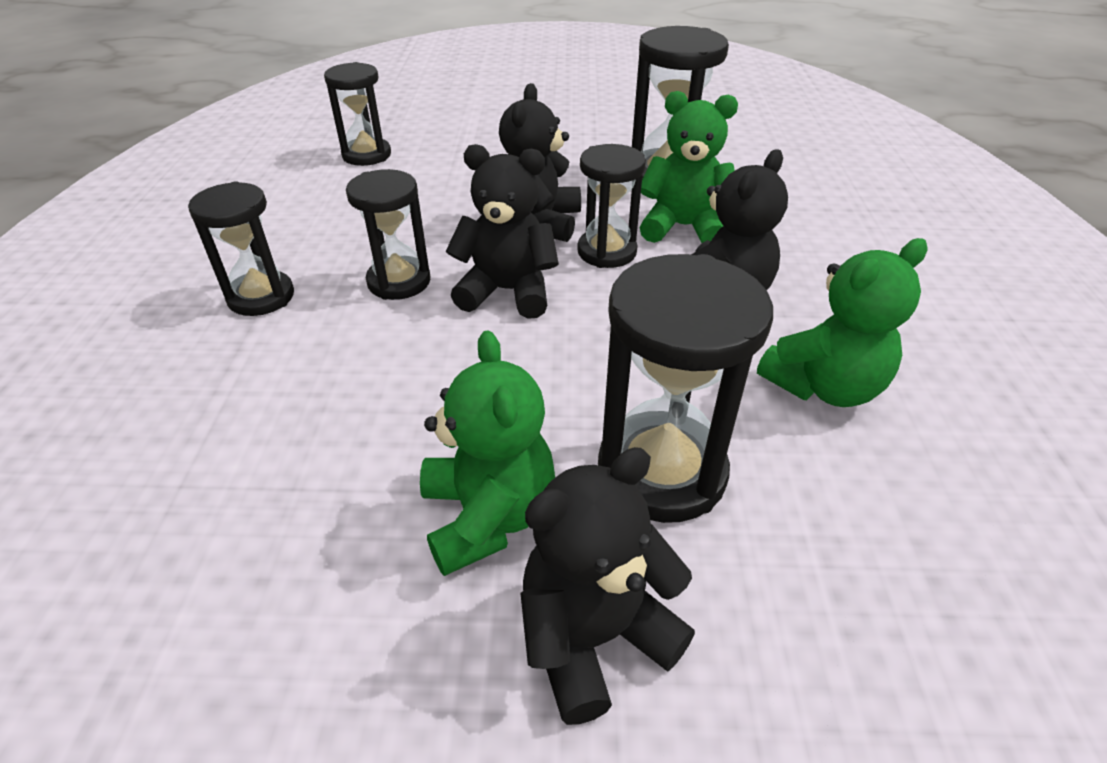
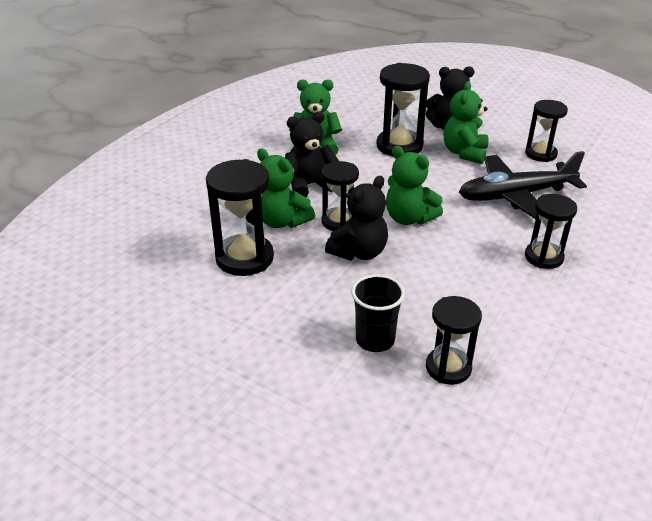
camera: 150 degrees left, 5 degrees down
black hourglass [346,169,431,300] -> black hourglass moved to [525,100,568,162]
black teddy bear [445,144,559,319] -> green teddy bear [386,146,443,225]
none -> black cup [351,274,405,352]
none -> black plane [459,151,587,219]

